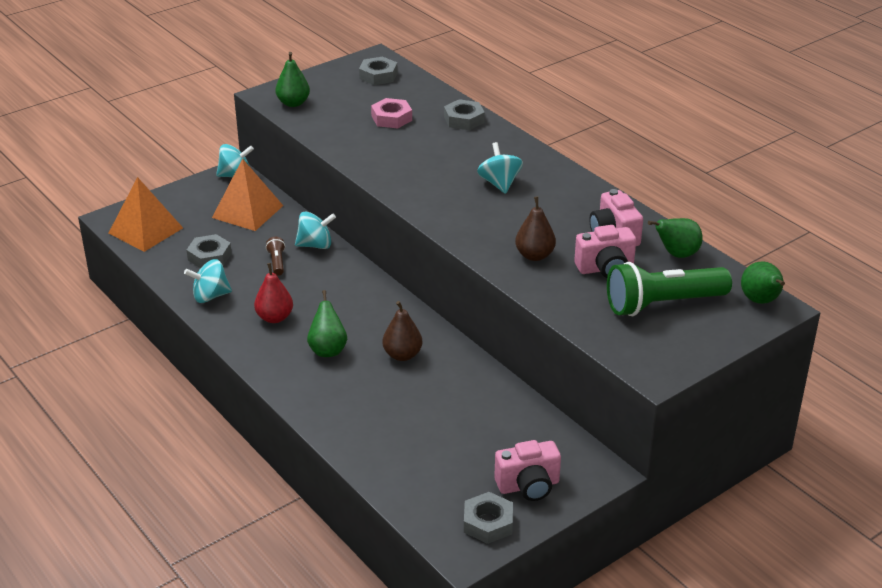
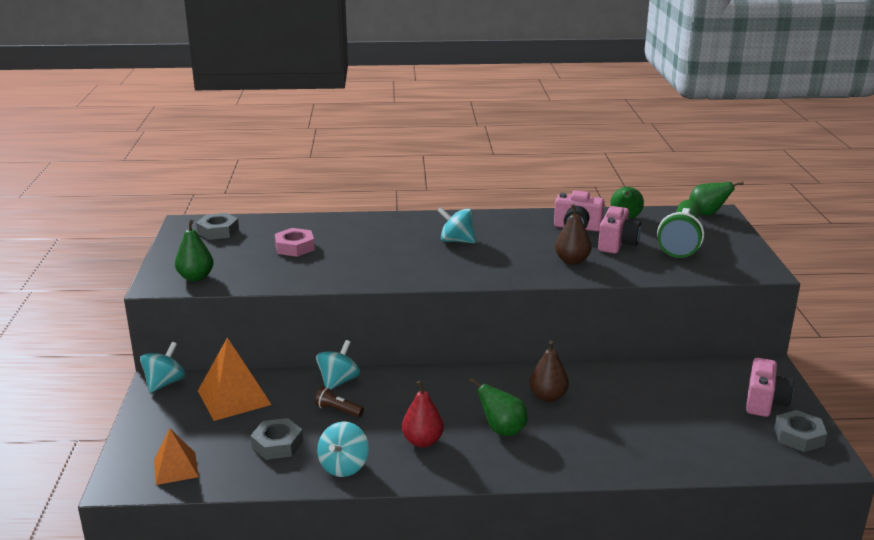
camera: 55 degrees left, 10 degrees down
orange pyramid [108,177,183,252] -> orange pyramid [154,429,199,485], size x0.63
grey nut [444,99,485,130] -> none

